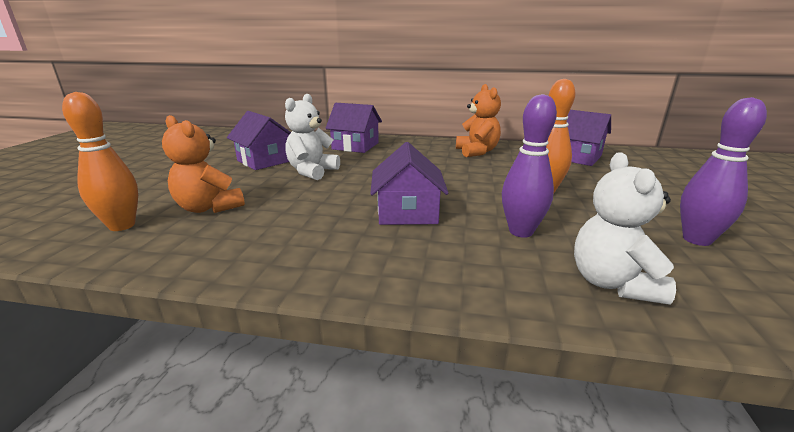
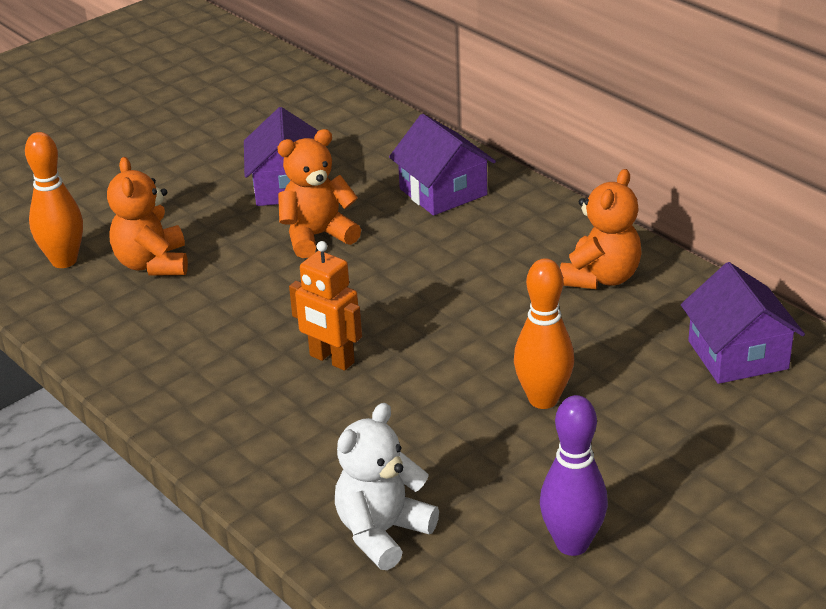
camera: 40 degrees right, 10 degrees up
white teddy bear [285,94,340,180] -> orange teddy bear [277,129,361,258]
purple house [370,142,448,225] -> orange robot [289,241,362,371]
purple bowling pin [502,94,557,238] -> none

